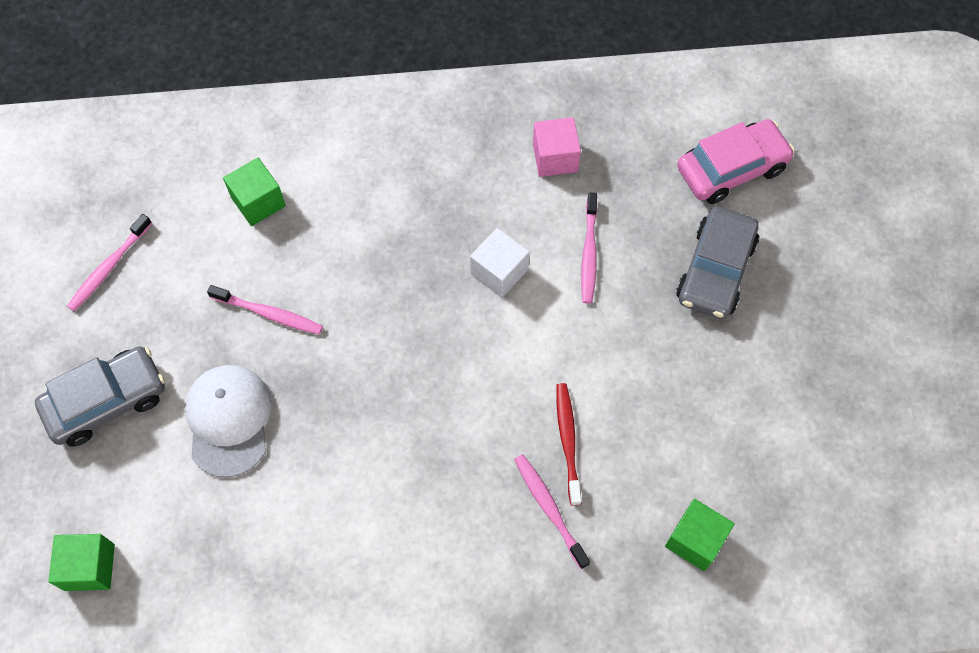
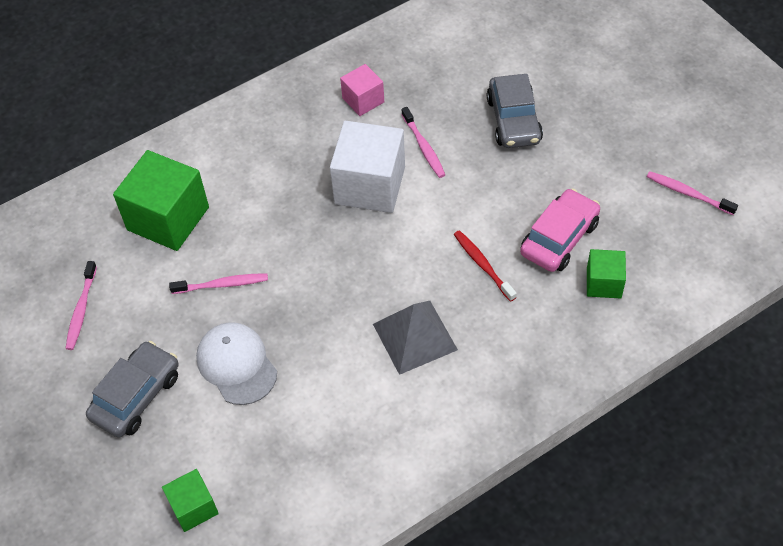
camera: 25 degrees left, 10 degrees down
green cube [223,158,286,226] -> green cube [113,150,209,251], size x1.86
white cube [470,228,529,298] -> white cube [330,121,405,213], size x1.86
pink toothbrush [514,454,590,569] -> pink toothbrush moved to [647,171,738,215]
pink car [677,119,795,204] -> pink car moved to [520,189,600,272]
none -> grey pyramid [373,301,458,375]

